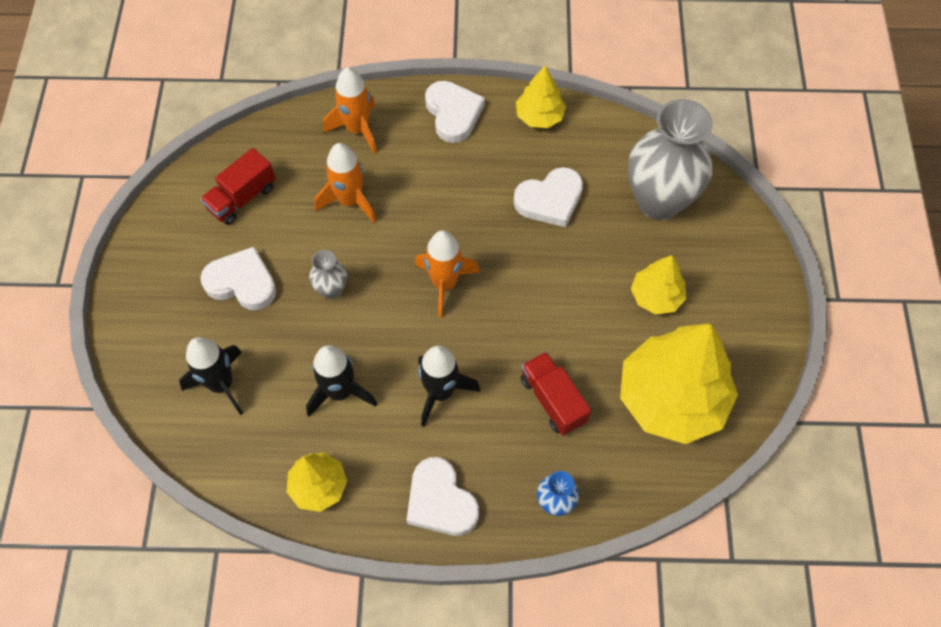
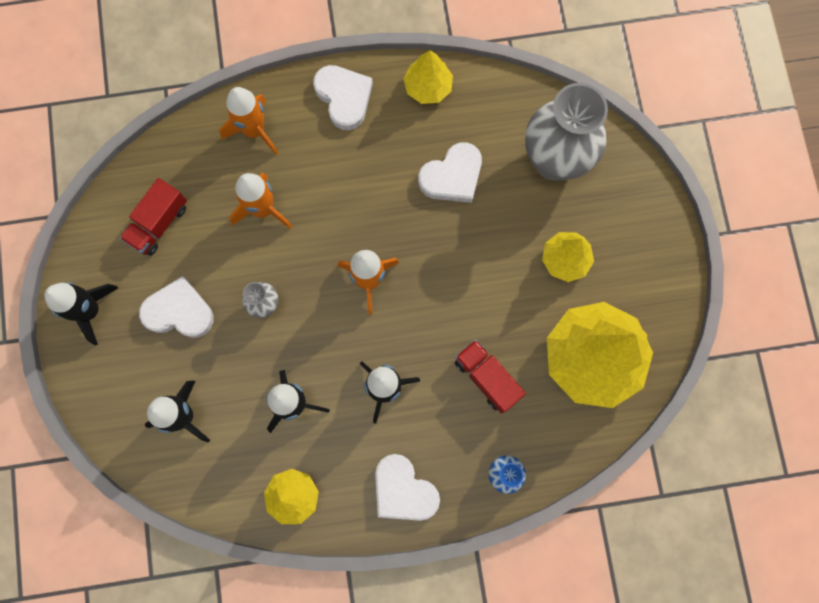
camera: 10 degrees left, 15 degrees up
none -> black rocket [44,282,118,345]

